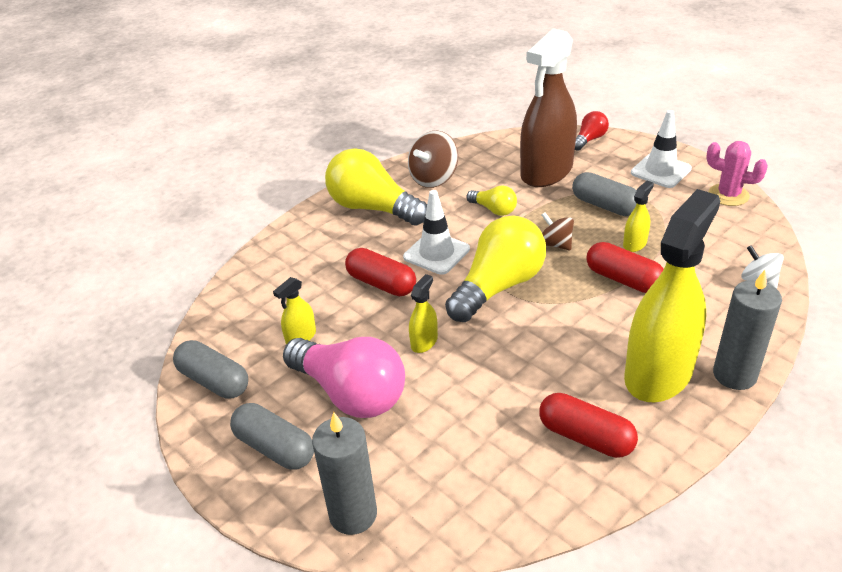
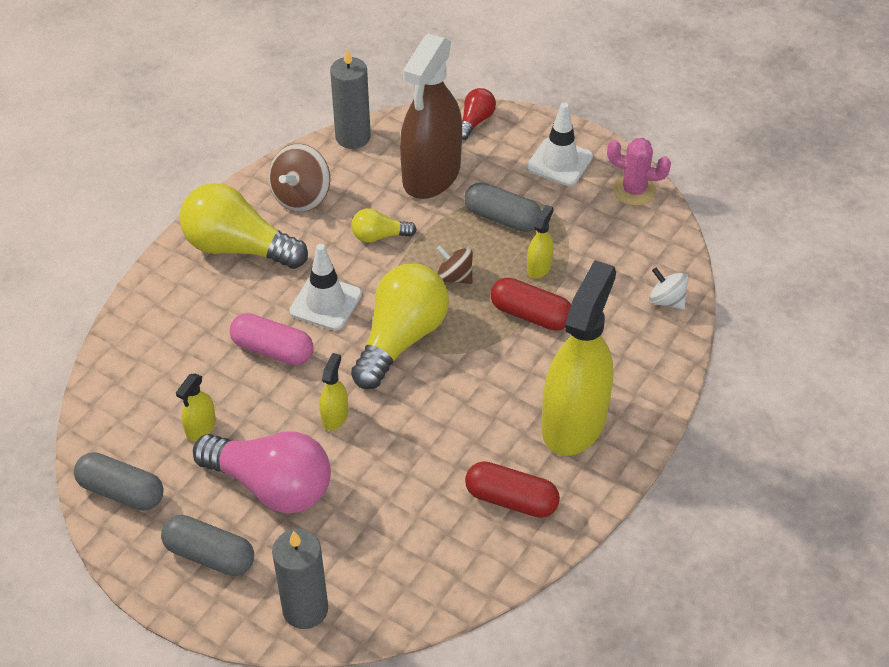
camera: 15 degrees left, 10 degrees up
red capsule [345,248,416,296] -> pink capsule [230,313,313,365]
yellow light bulb [466,185,517,216] -> yellow light bulb turned 150 degrees clockwise [351,208,417,243]
grey candle [713,270,782,390] -> grey candle moved to [330,48,371,149]

